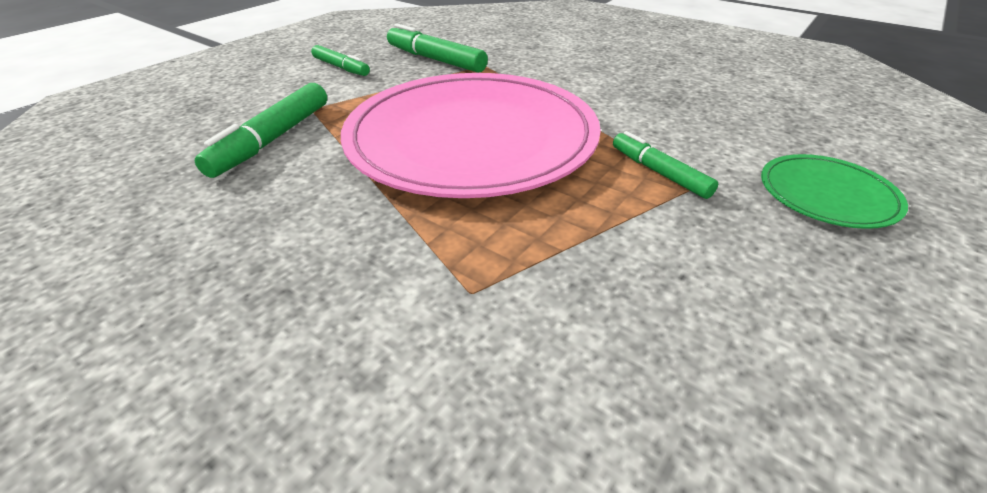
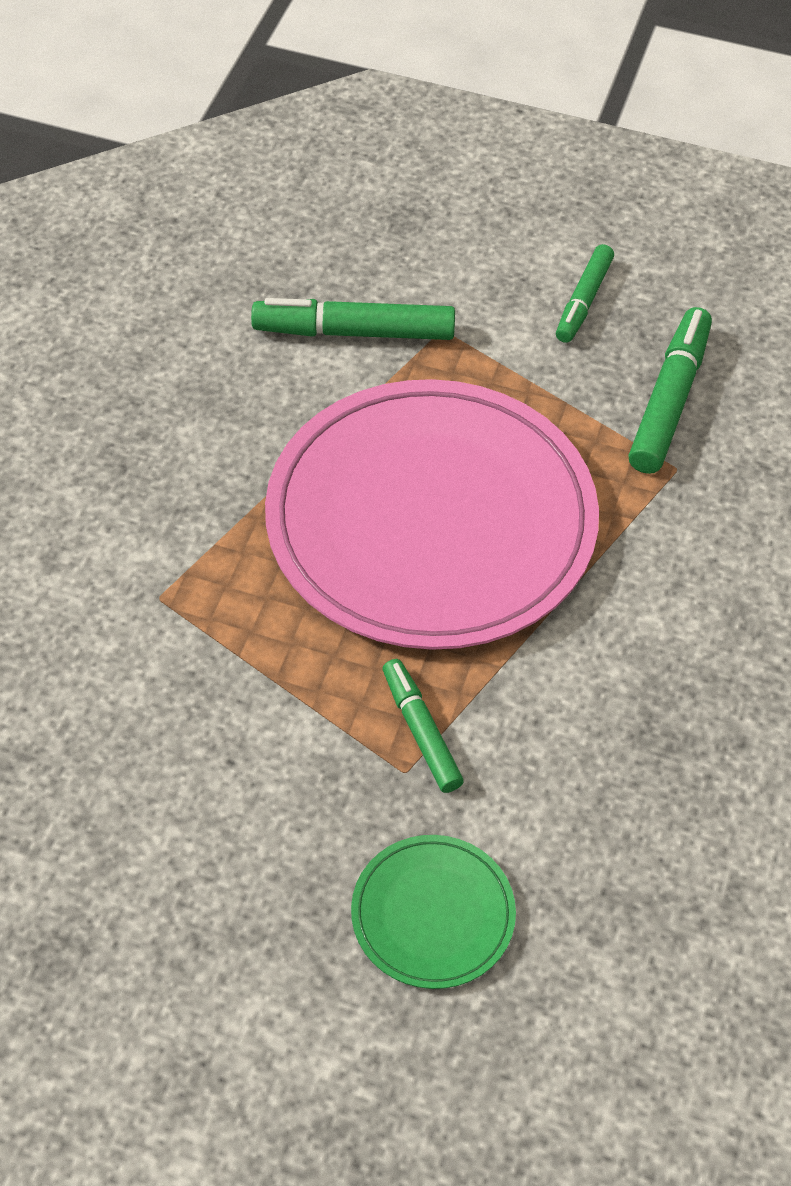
camera: 70 degrees right, 15 degrees up
green marker [613,131,718,199] -> green marker turned 60 degrees counterclockwise [383,659,464,793]

